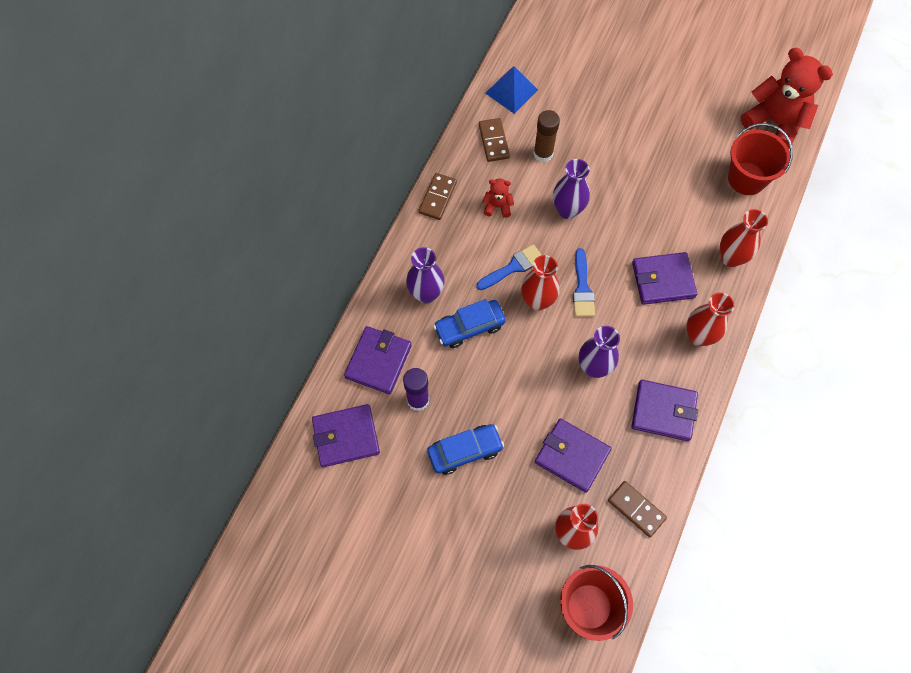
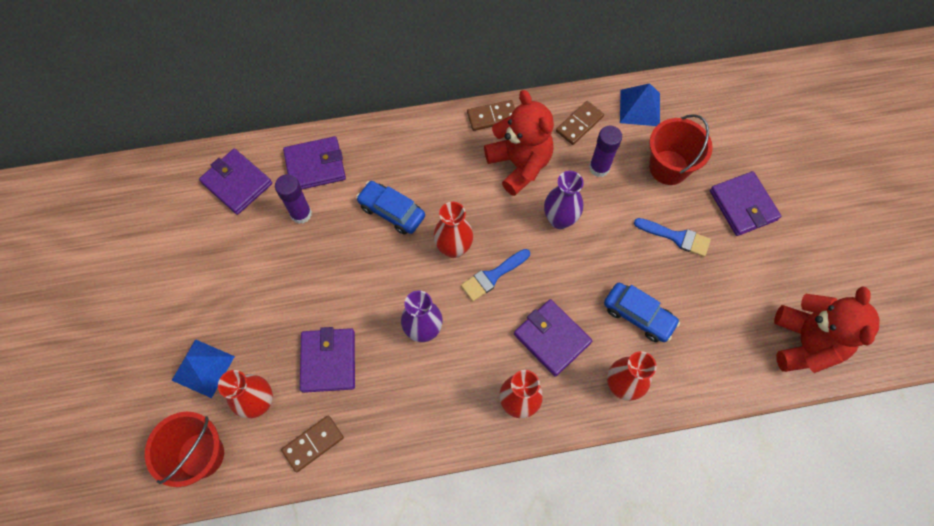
camera: 55 degrees right, 0 degrees up
purple vase [406,247,445,303] -> none
blue car [427,424,504,475] -> blue car moved to [604,283,680,342]
blue brush [476,244,542,290] -> blue brush moved to [634,218,711,257]
red teddy bear [482,178,514,218] -> red teddy bear [484,90,554,196], size x2.20
brown glue stick [533,110,560,162] -> purple glue stick [589,126,622,177]
brown domino [608,481,667,537] -> brown domino turned 45 degrees clockwise [281,415,344,472]
purple wallet [631,380,698,441] -> purple wallet moved to [710,171,781,236]
red bucket [728,123,793,195] -> red bucket moved to [649,114,713,185]
none -> blue pyramid [171,339,235,398]

